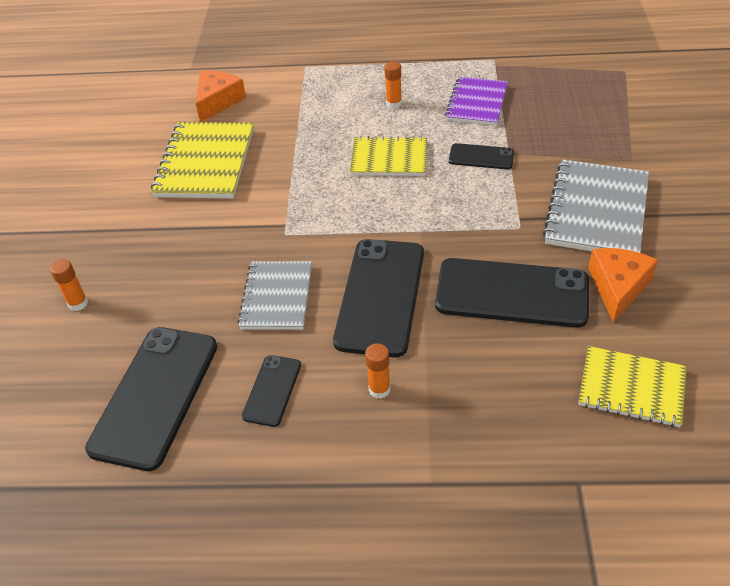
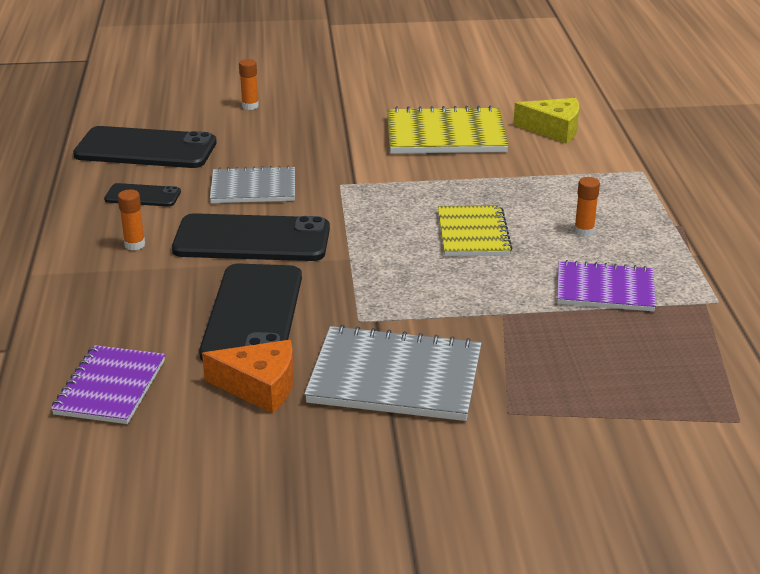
camera: 80 degrees right, 15 degrees down
orange cheese [196,71,246,122] -> yellow cheese [513,98,579,144]
black phone [449,143,514,169] -> none
yellow notebook [578,346,687,427] -> purple notebook [51,345,165,424]

